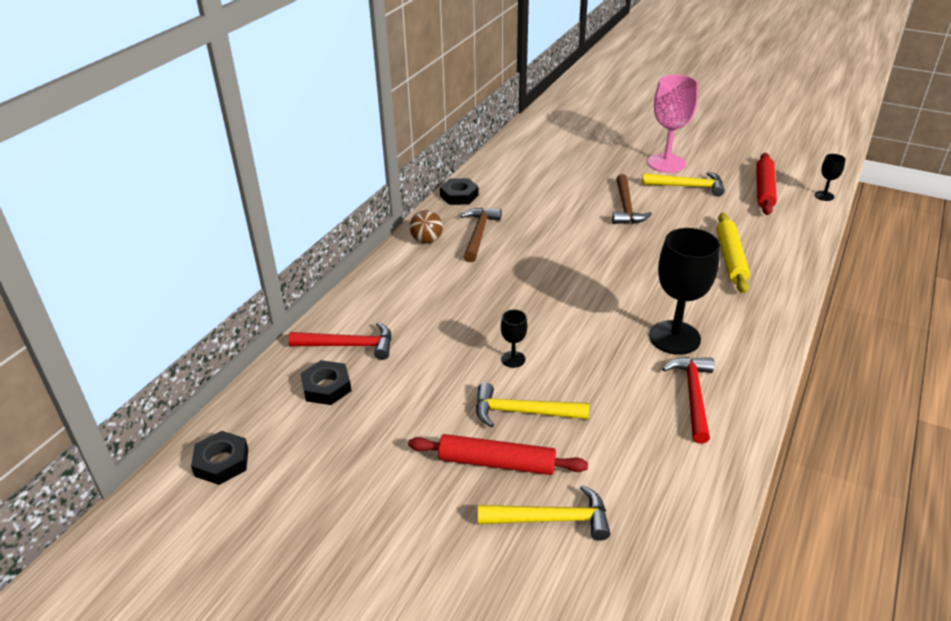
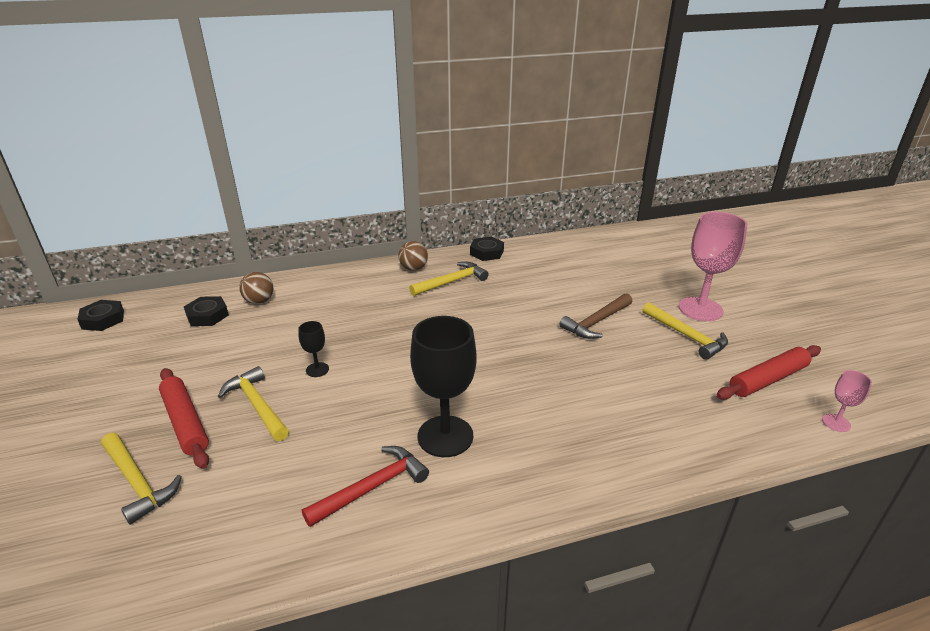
camera: 45 degrees right, 5 degrees down
red hammer [288,322,392,360] -> brown ball [239,272,273,304]
brown hammer [461,208,502,262] -> yellow hammer [409,262,489,296]
yellow rolling pin [716,213,750,293] -> none
black goblet [815,154,845,201] -> pink goblet [822,370,872,432]

